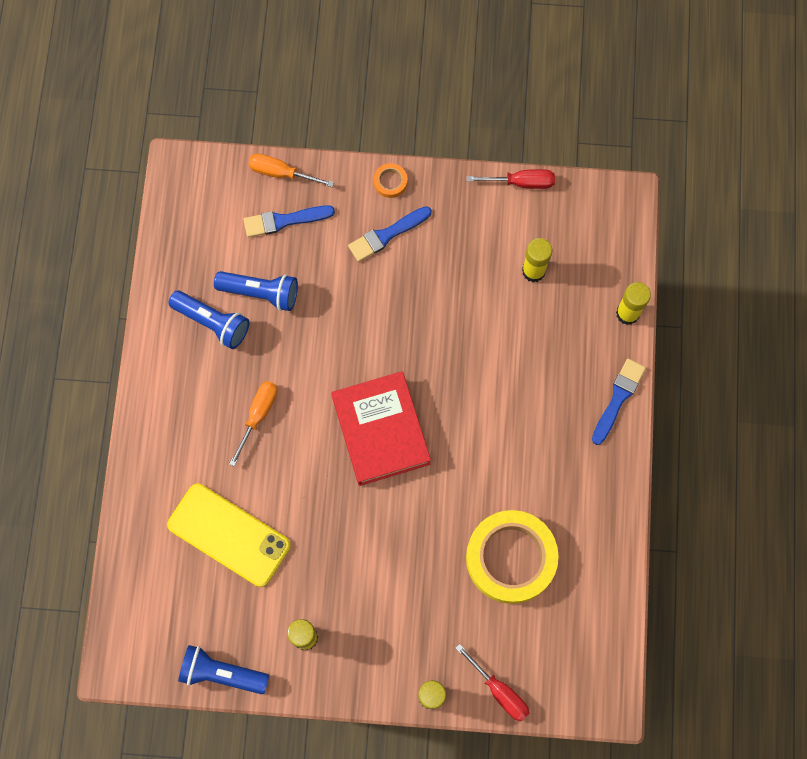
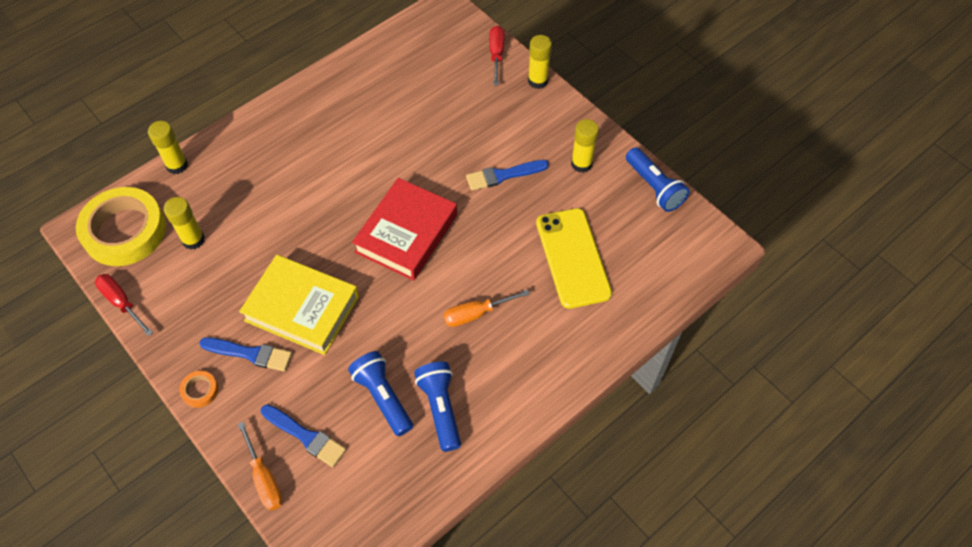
camera: 135 degrees left, 15 degrees down
yellow tape [466,510,559,604] -> yellow tape moved to [76,187,166,266]
blue brush [592,359,646,445] -> blue brush moved to [466,160,549,191]
none -> yellow book [239,255,359,355]

